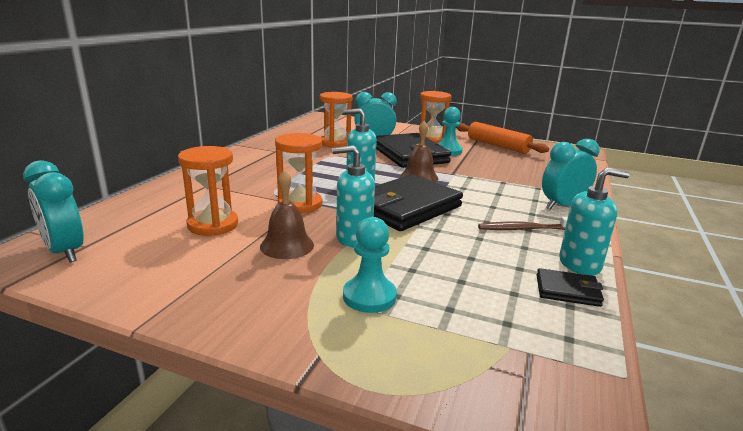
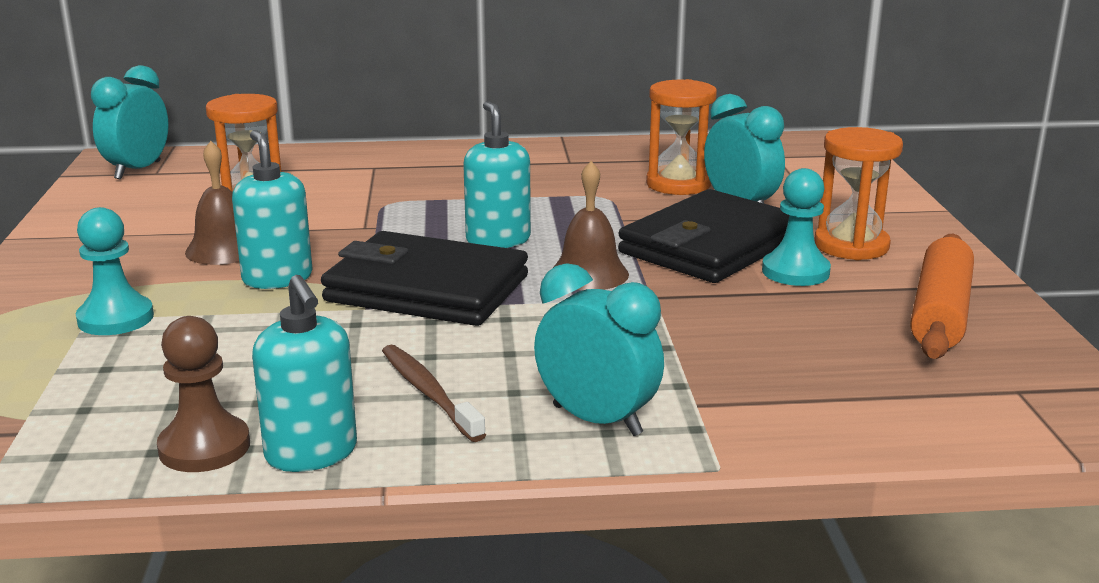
camera: 65 degrees right, 0 degrees up
orange hourglass [275,133,322,213] -> none
black wallet [536,268,604,307] -> brown pawn [157,316,250,472]

